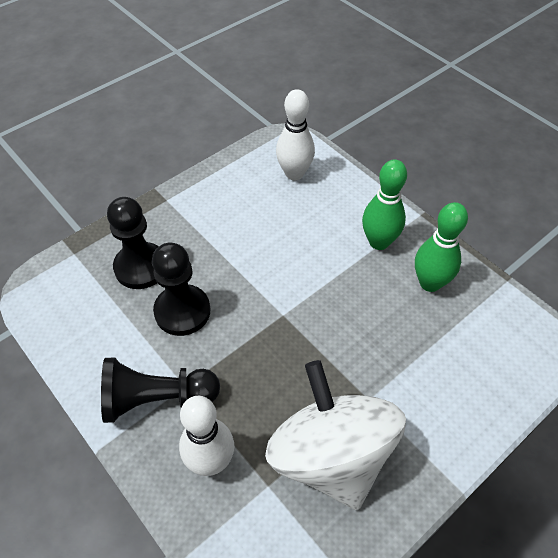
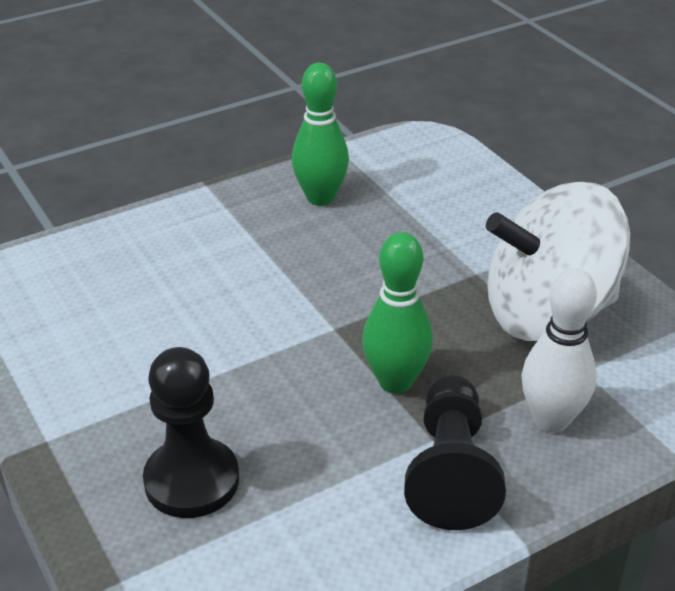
camera: 80 degrees left, 15 degrees down
black pawn [152,243,210,336] -> none
white bowling pin [276,89,315,180] -> none
green bowling pin [362,159,407,250] -> green bowling pin moved to [362,232,433,394]

